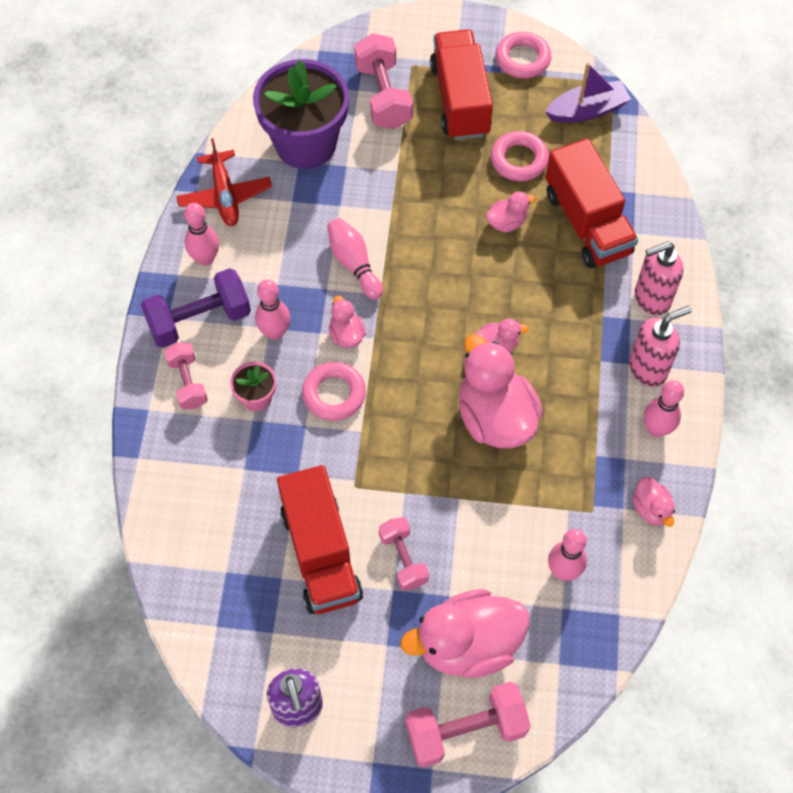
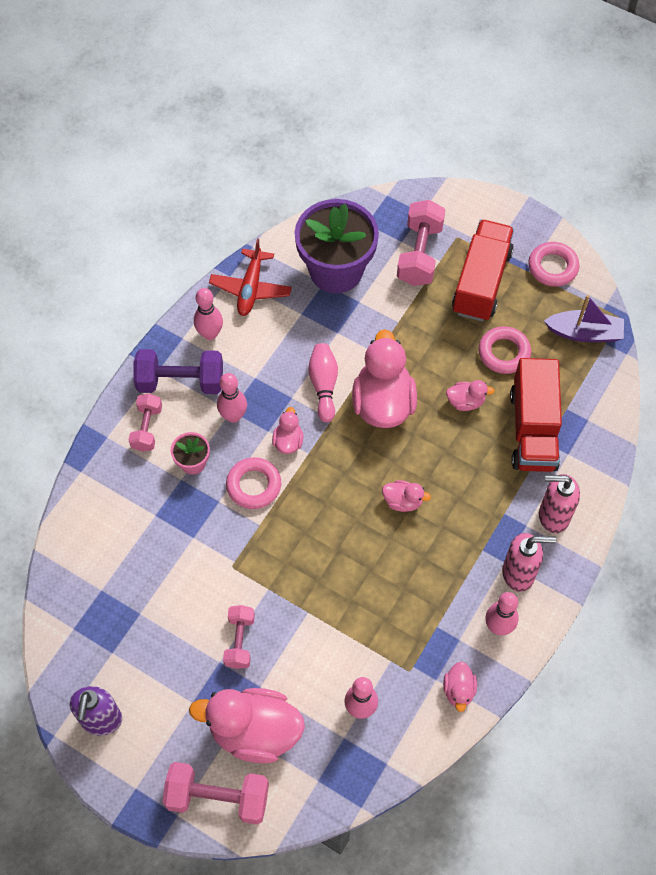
camera: 25 degrees right, 0 degrees up
red truck [277,465,363,614] -> none
pink duck [459,334,543,448] -> pink duck moved to [352,329,417,428]

